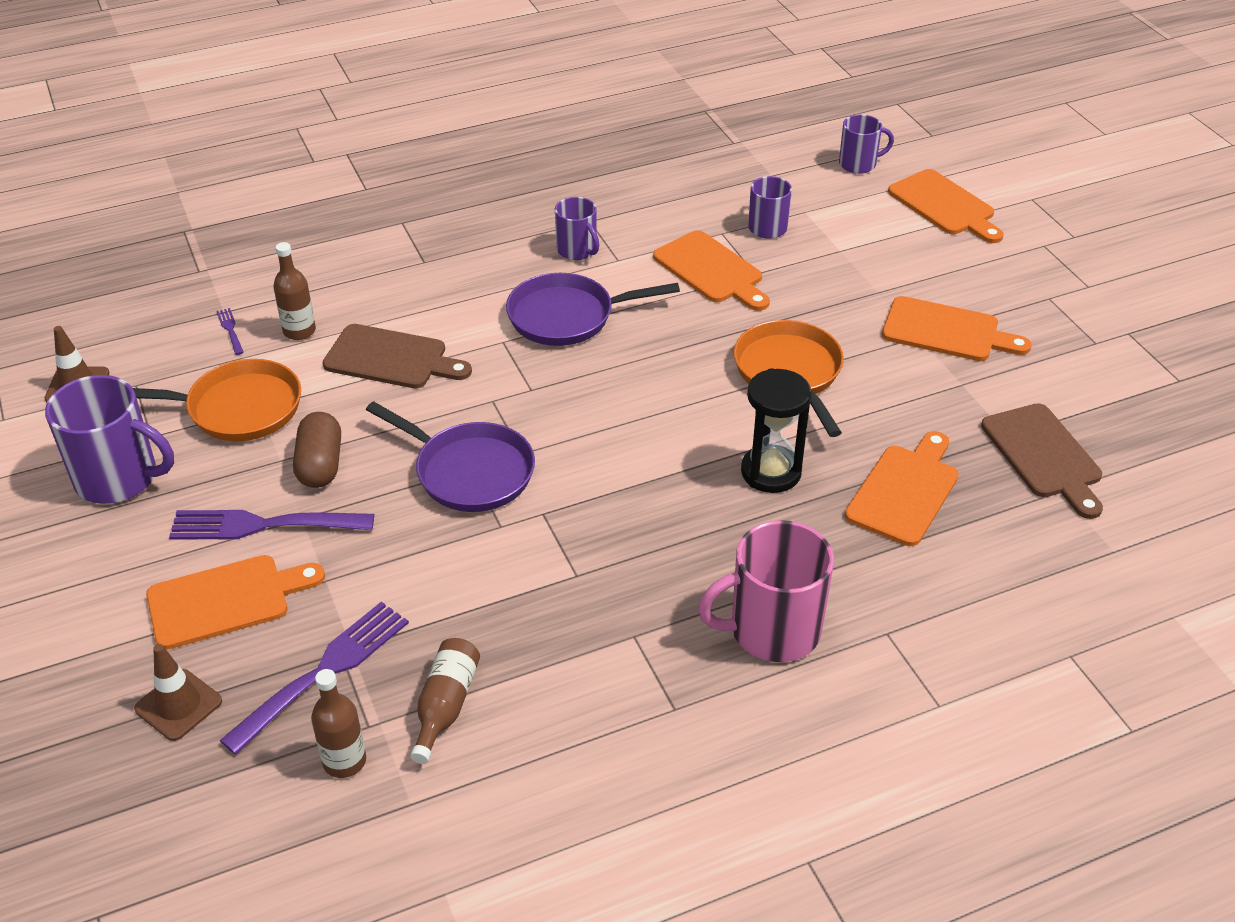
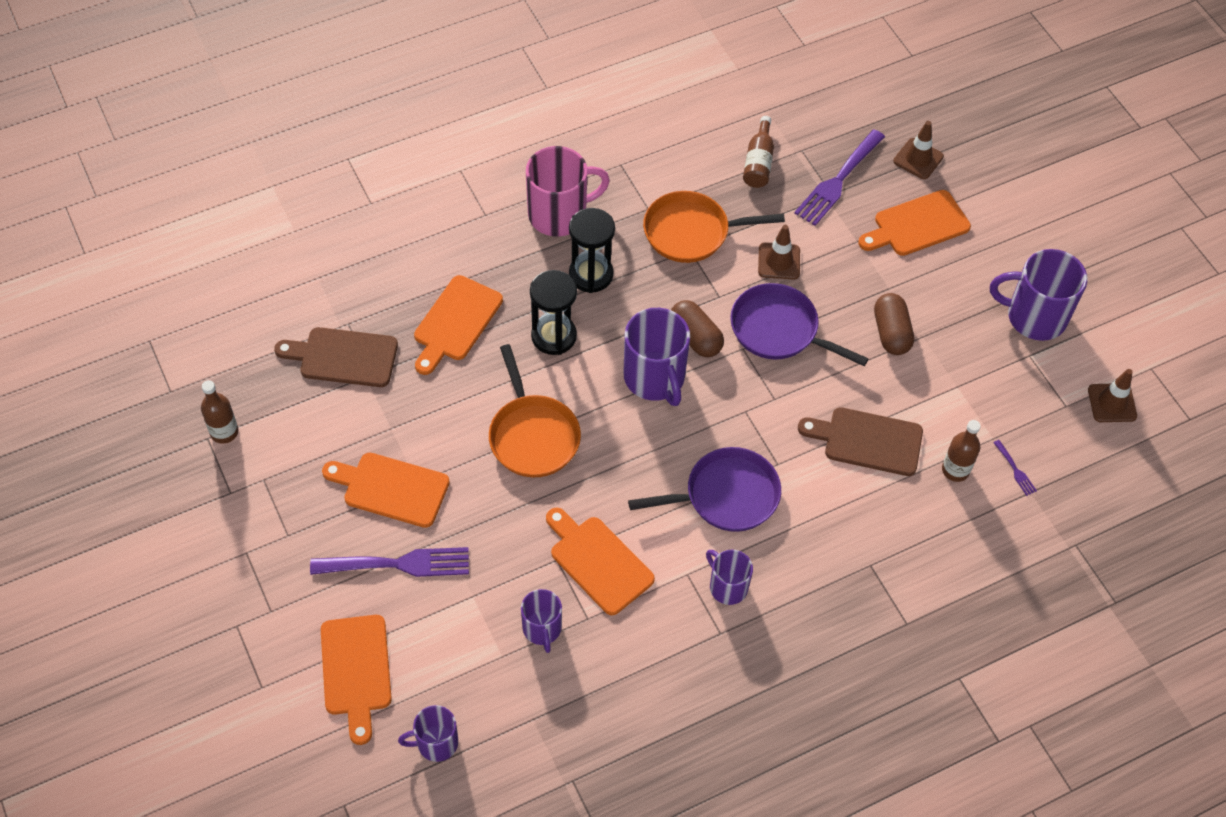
camera: 175 degrees right, 15 degrees up
orange pan [133,359,301,441] -> orange pan moved to [643,191,785,263]
purple fork [169,510,374,540] -> purple fork moved to [310,547,469,577]
brown bottle [311,669,366,778] -> brown bottle moved to [201,380,238,444]
orange cutting board [888,169,1004,243] -> orange cutting board turned 150 degrees counterclockwise [321,615,392,745]
brown cutting board [981,403,1103,519] -> brown cutting board turned 60 degrees counterclockwise [274,327,398,387]
none -> black hourglass [569,208,615,293]
none -> purple mug [624,308,690,406]
none -> brown capsule [671,300,724,357]
none -> brown traffic cone [758,225,800,279]

